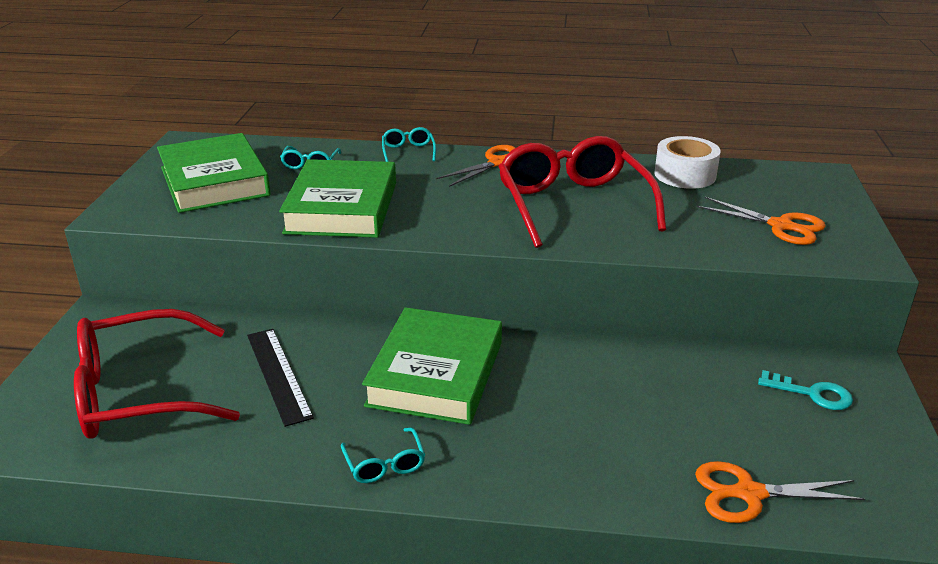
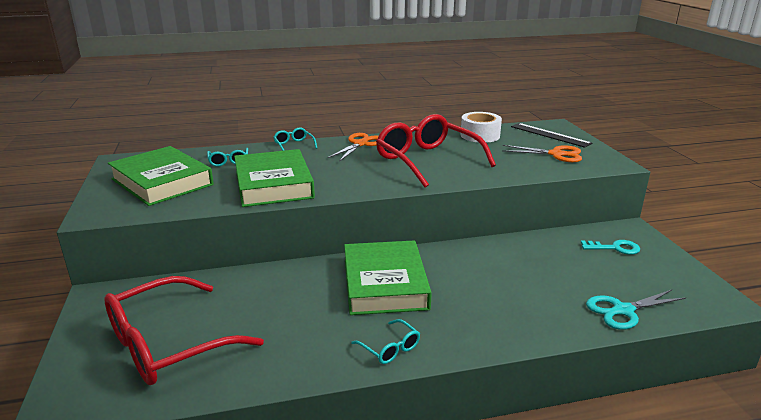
camera: 20 degrees left, 5 degrees down
black ruler [247,329,314,427] -> black ruler moved to [511,123,593,148]
orange scissors [695,461,865,523] -> turquoise scissors [586,290,686,330]

